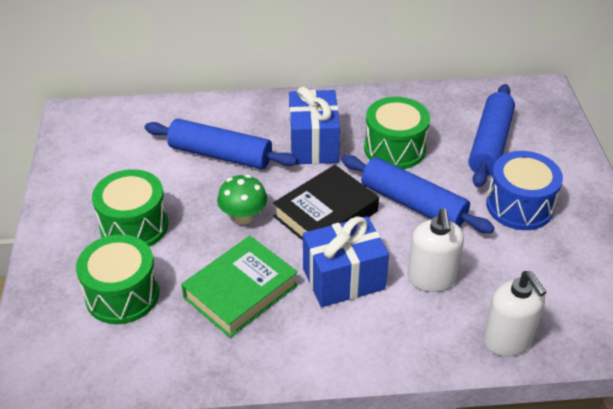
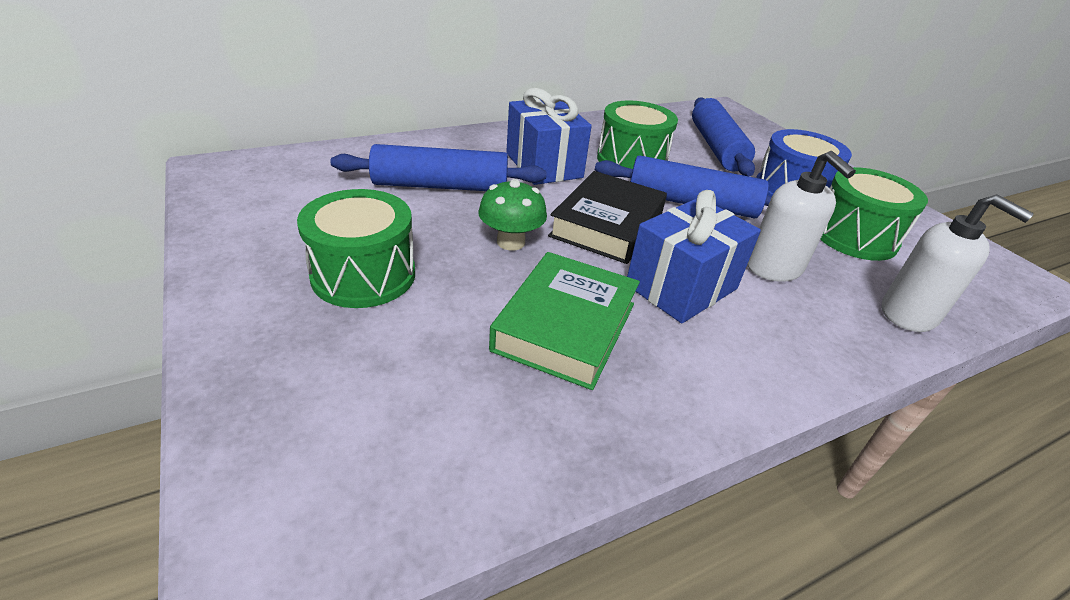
camera: 25 degrees left, 5 degrees down
green drum [76,234,159,324] -> green drum moved to [820,167,928,261]

